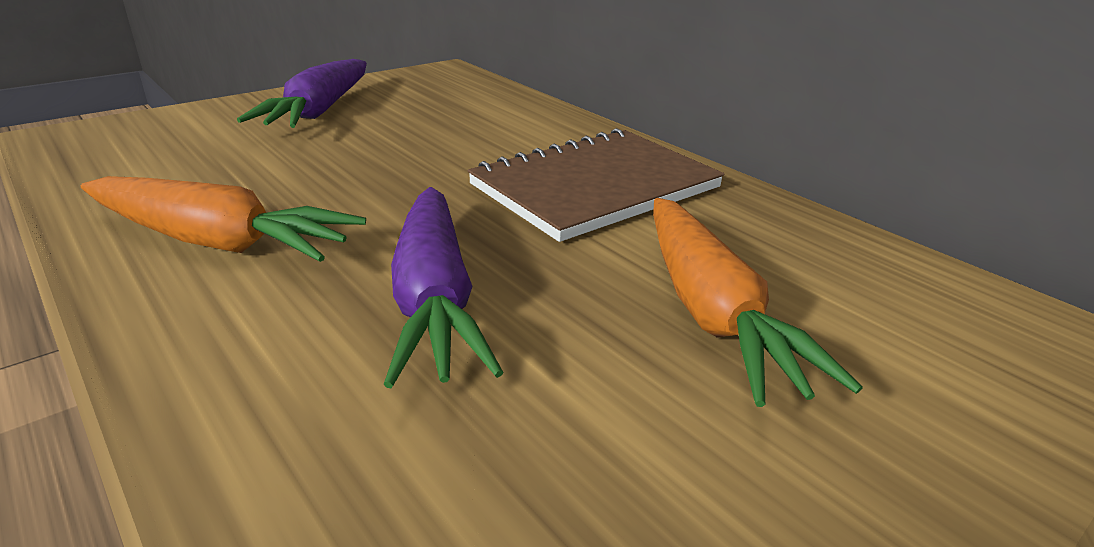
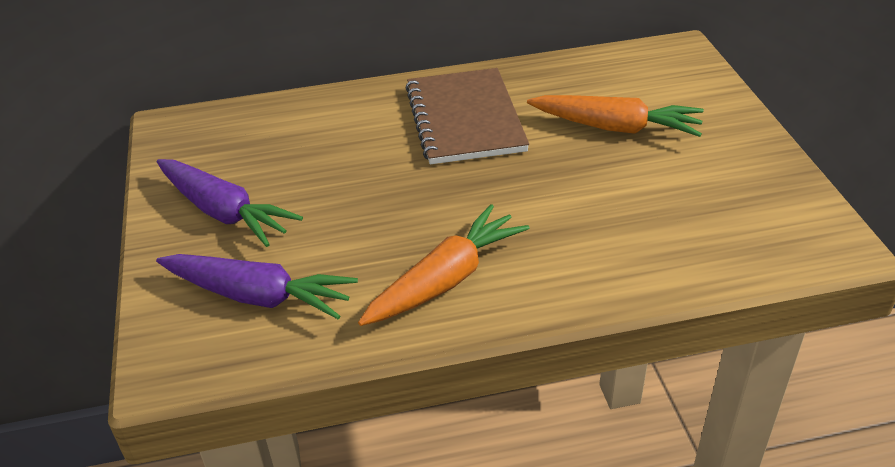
camera: 60 degrees left, 10 degrees up
purple carrot [383,187,504,388] -> purple carrot moved to [156,254,358,319]

